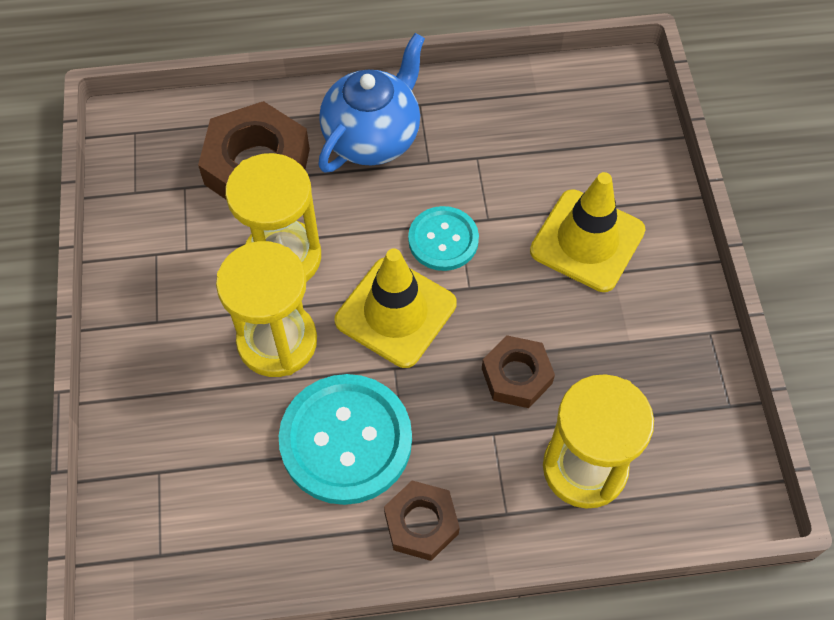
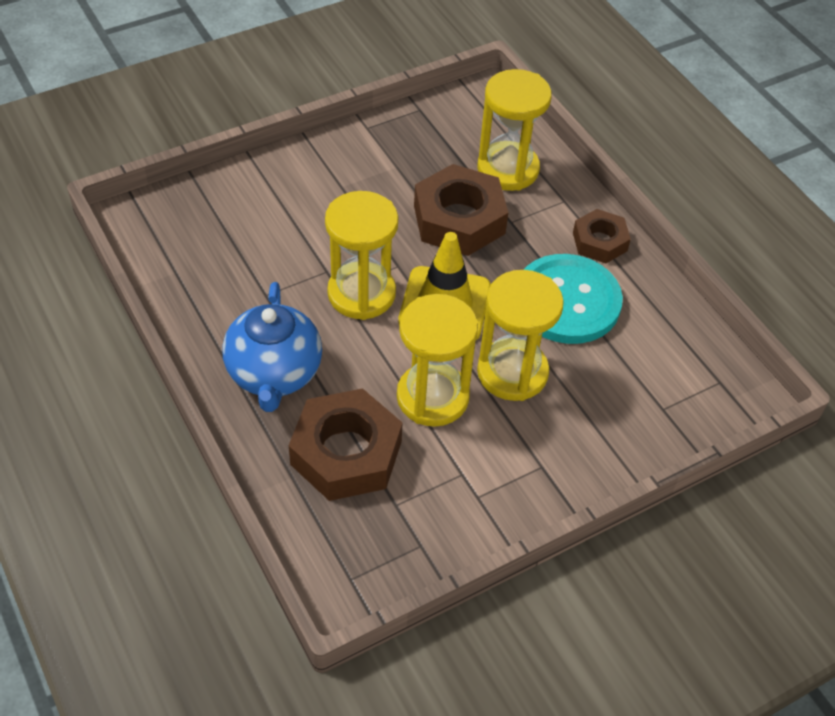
camera: 115 degrees left, 10 degrees down
blue teapot [318,33,425,173] -> blue teapot turned 105 degrees counterclockwise [222,282,322,412]
turquoise button [408,206,479,271] -> yellow hourglass [325,191,398,320]
brown nut [482,335,555,408] -> brown nut [414,164,508,256], size x1.71
yellow traffic cone [530,172,646,292] -> none

